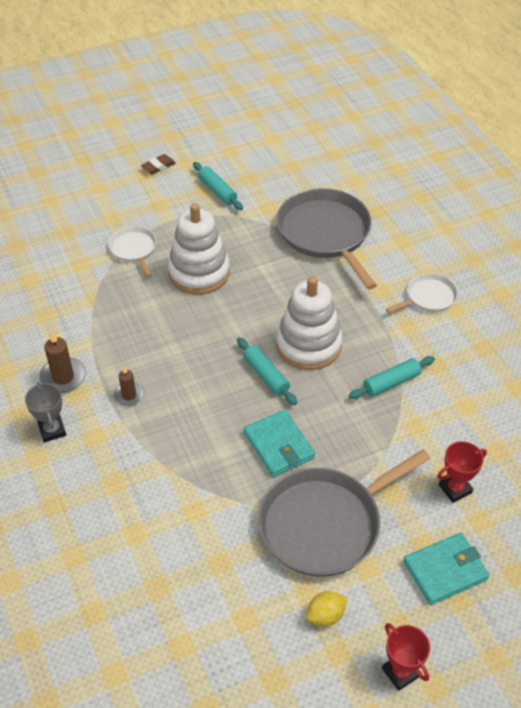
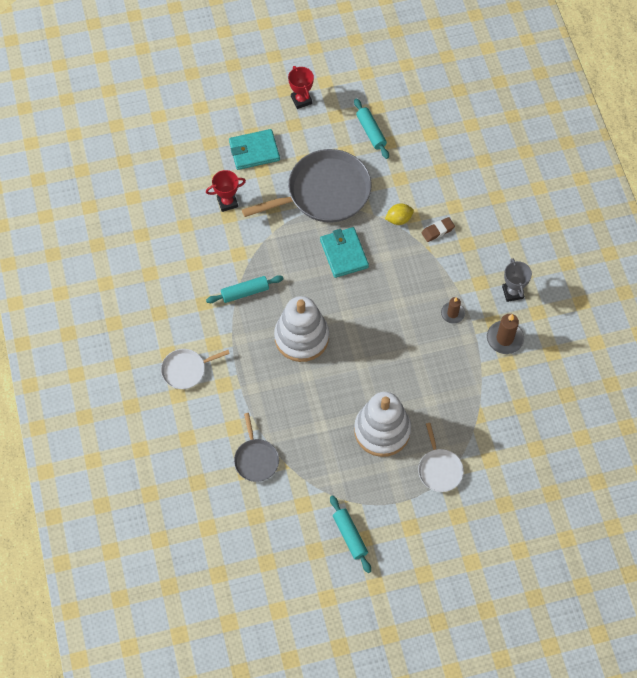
camera: 170 degrees left, 15 degrees up
brown eraser [141,154,176,174] -> brown eraser moved to [421,217,455,242]
turquoise rolling pin [237,337,297,405] -> turquoise rolling pin moved to [354,98,389,159]
grey pan [277,188,377,290] -> grey pan [234,413,279,482], size x0.50
yellow lemon [306,591,347,626] -> yellow lemon moved to [385,204,414,225]

